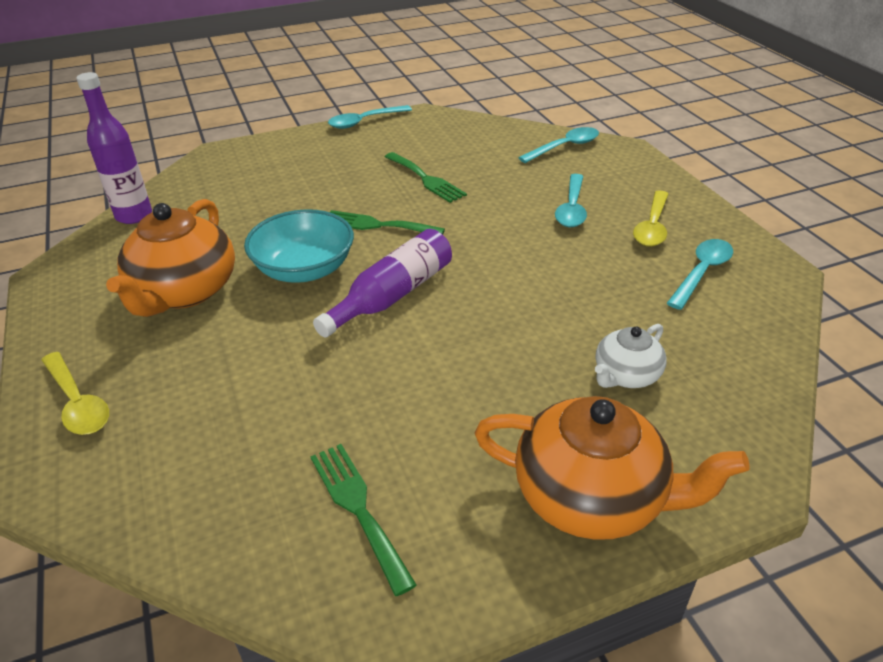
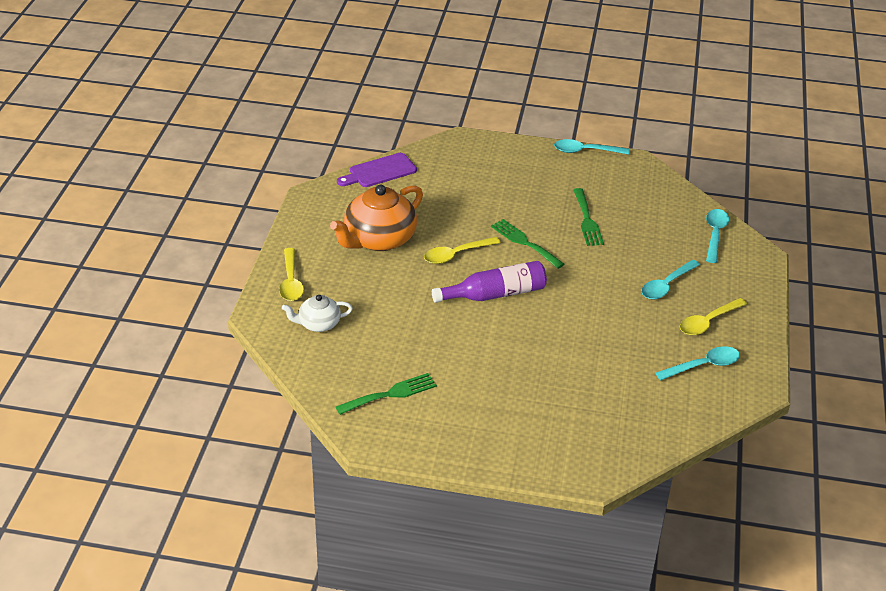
camera: 30 degrees right, 0 degrees up
purple bottle [76,72,152,224] -> purple cutting board [337,153,417,187]
turquoise bowl [244,209,354,283] -> yellow spoon [424,237,500,264]
green fork [310,444,416,596] -> green fork turned 60 degrees clockwise [336,373,437,415]
orange teapot [475,396,749,540] -> none
turquoise spoon [518,127,599,163] -> turquoise spoon turned 75 degrees counterclockwise [706,209,729,263]
white teapot [595,324,666,388] -> white teapot moved to [282,295,353,332]

